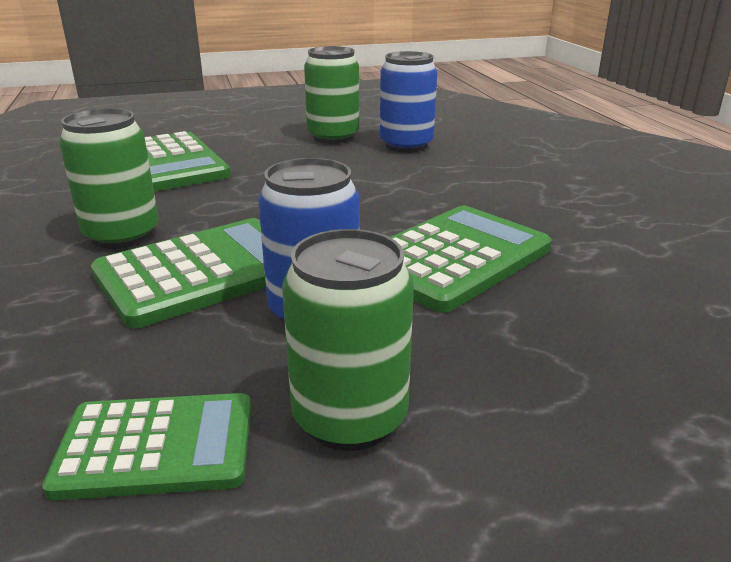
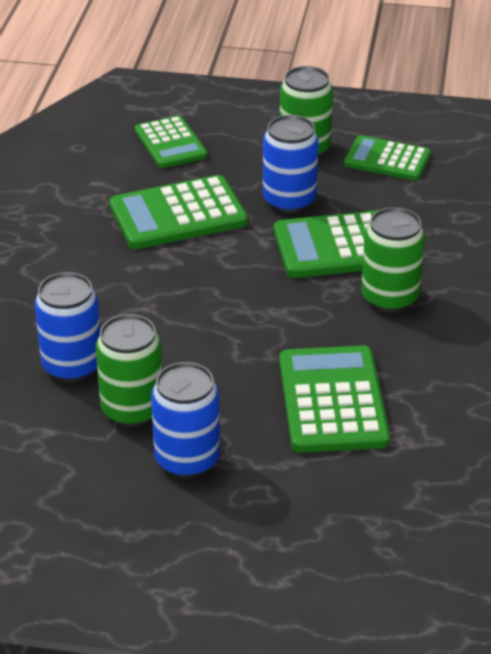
camera: 155 degrees left, 10 degrees up
none -> green calculator [135,115,207,168]
none -> blue can [151,362,220,478]

